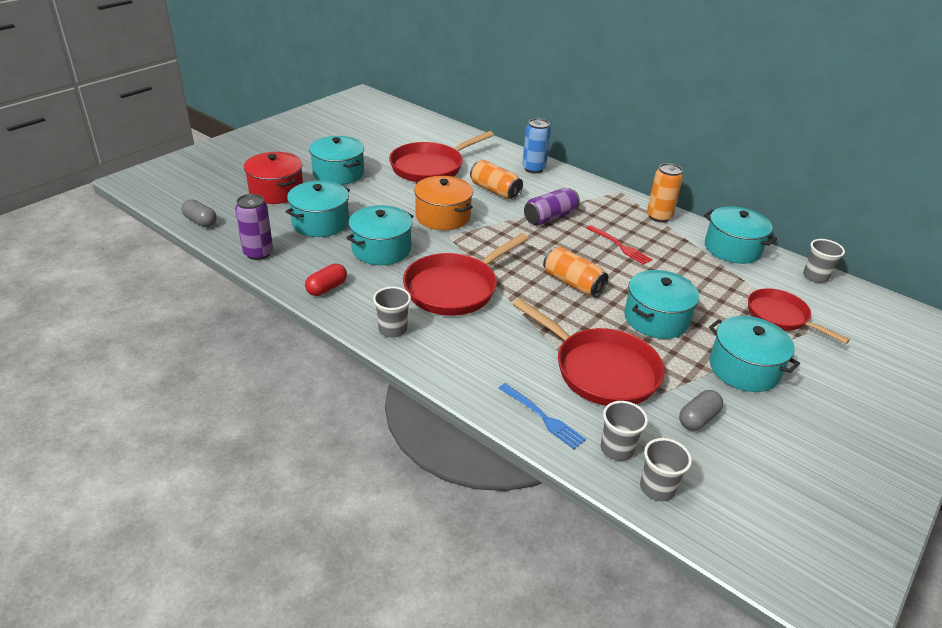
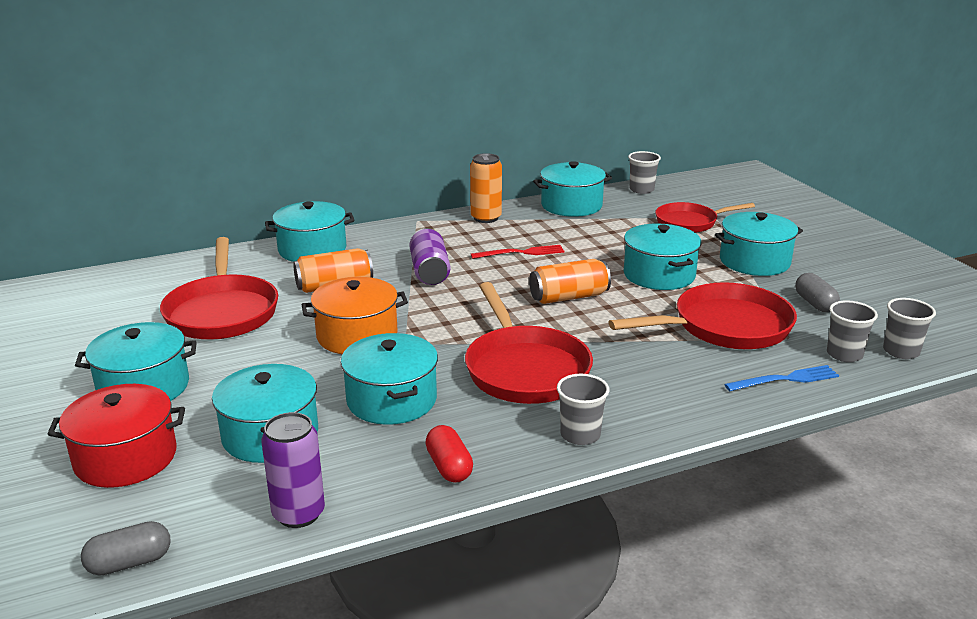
camera: 60 degrees left, 10 degrees down
blue can [522,118,551,174] -> turquoise pot [265,201,354,262]

